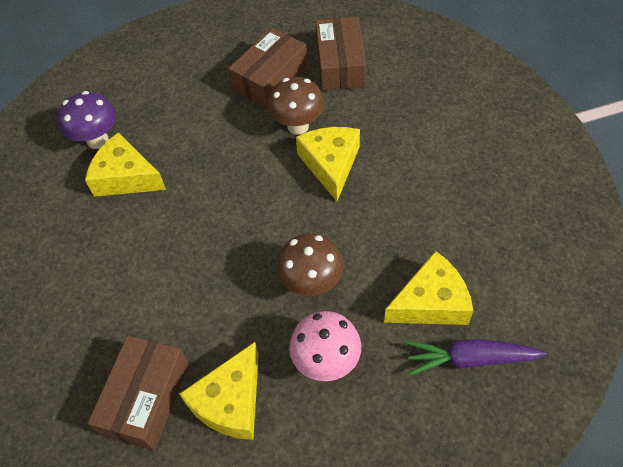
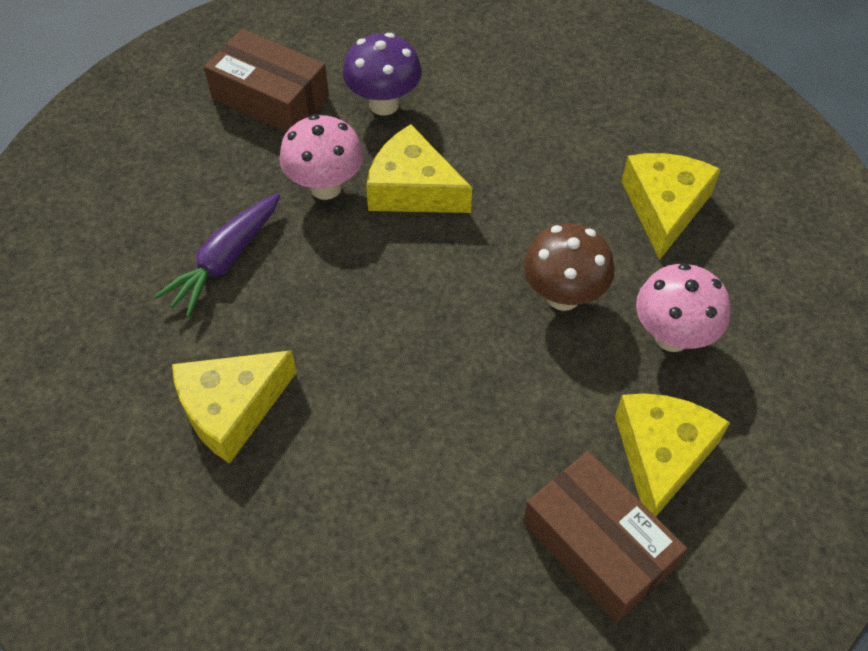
camera: 60 degrees left, 0 degrees up
purple mushroom [58,91,116,149] -> purple mushroom moved to [343,33,422,115]
yellow cheese [179,342,259,440] -> yellow cheese turned 135 degrees counterclockwise [615,393,730,516]
brown box [228,28,308,108] -> none
brown mushroom [268,77,325,135] -> pink mushroom [279,114,364,200]
purple carrot [406,339,547,375] -> purple carrot moved to [154,193,280,317]

